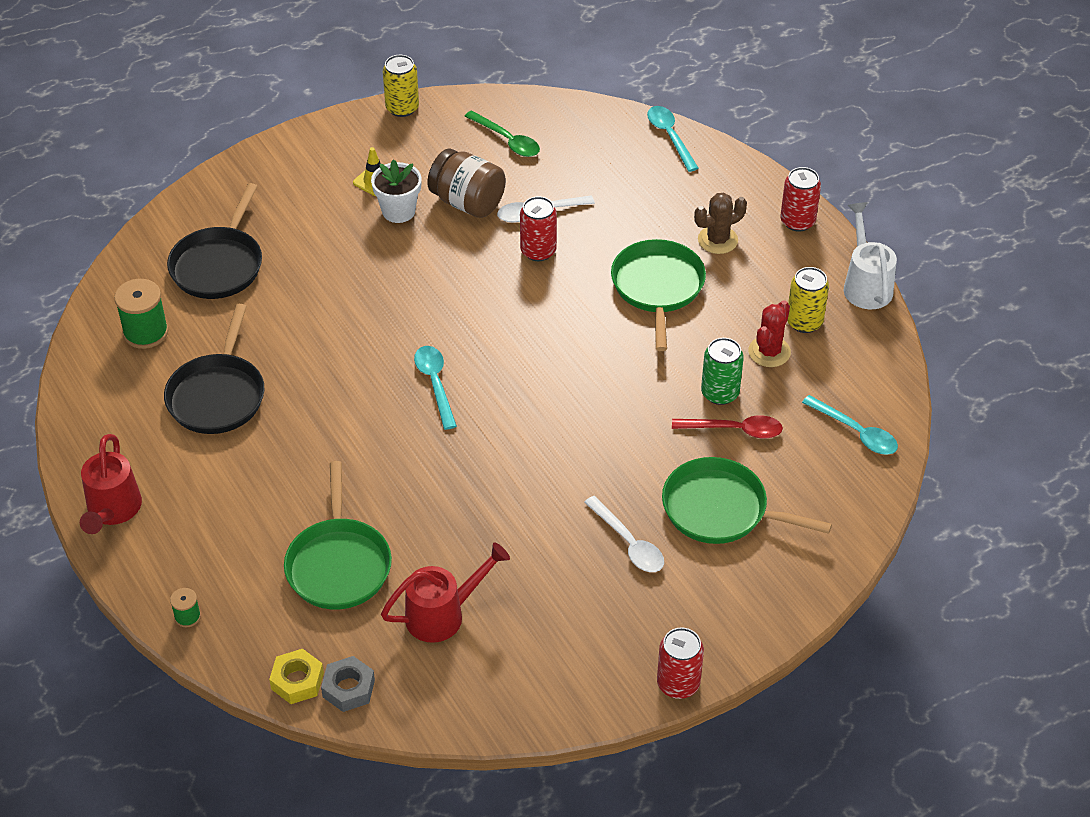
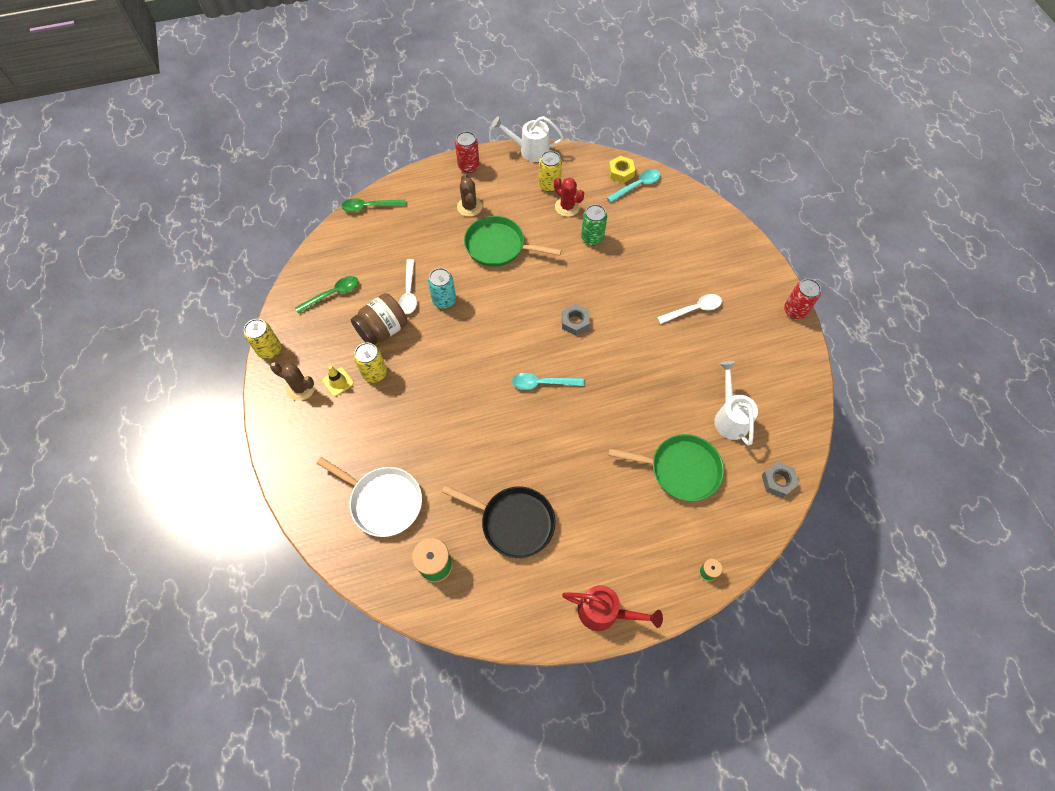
camera: 75 degrees left, 15 degrees up
black pan [167,183,262,299] -> white pan [317,457,422,537]
yellow nut [269,649,324,704] -> yellow nut moved to [608,156,635,183]
white flower pot [371,160,422,223] -> yellow can [354,343,387,383]
red watering can [381,542,510,643] -> white watering can [714,361,758,446]
red can [520,196,557,261] -> turquoise can [428,268,456,309]
turquoise spoon [647,106,699,172] -> green spoon [342,198,406,212]
green pan [662,457,832,544] -> none
red spoon [672,415,783,439] -> none
none -> brown cactus [270,362,315,401]
none -> grey nut [562,304,590,336]

